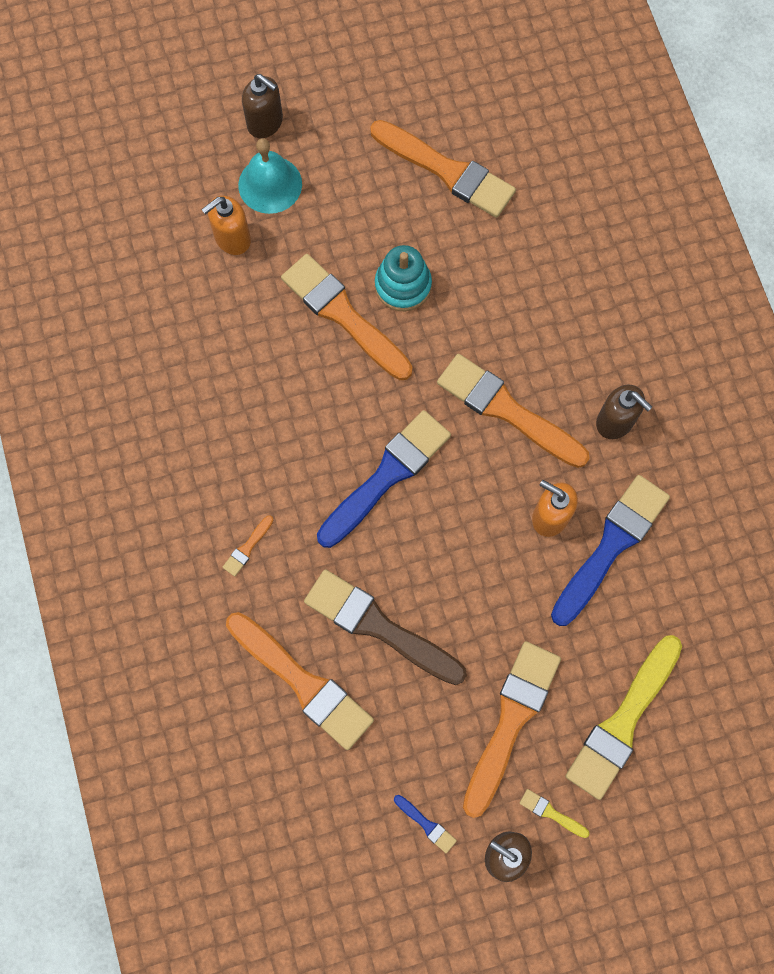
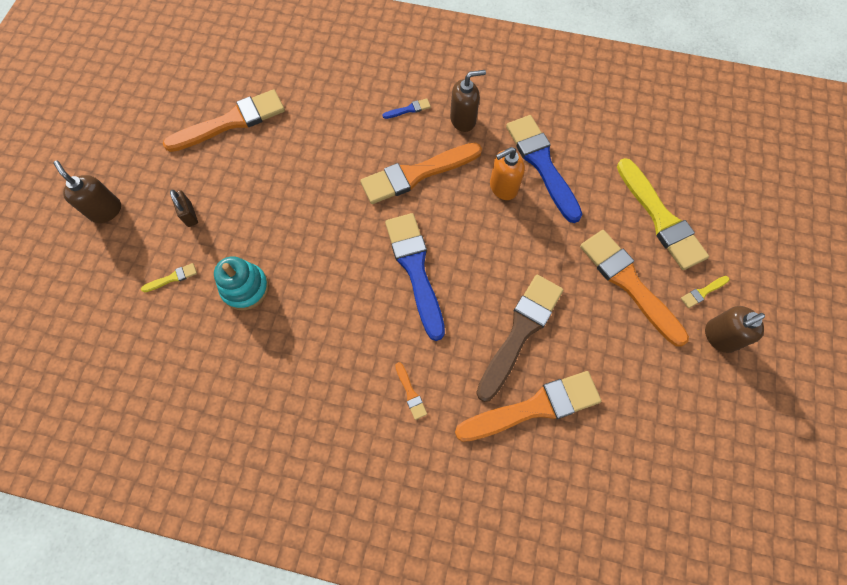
camera: 60 degrees left, 5 degrees down
orange soap dispenser [201,196,251,255] -> yellow brush [141,263,197,293]
turquoise bell [238,138,302,214] -> none
brown soap dispenser [242,74,283,138] -> brown soap dispenser turned 105 degrees counterclockwise [53,160,121,223]
orange brush [281,254,412,380] -> none
brown brush [304,569,467,685] -> brown brush turned 150 degrees clockwise [476,275,563,402]
turquoise stacking toy [375,245,432,311] -> turquoise stacking toy moved to [214,256,269,310]
blue brush [394,795,457,853] -> blue brush moved to [383,98,431,119]
none -> brown padlock [170,190,198,227]

